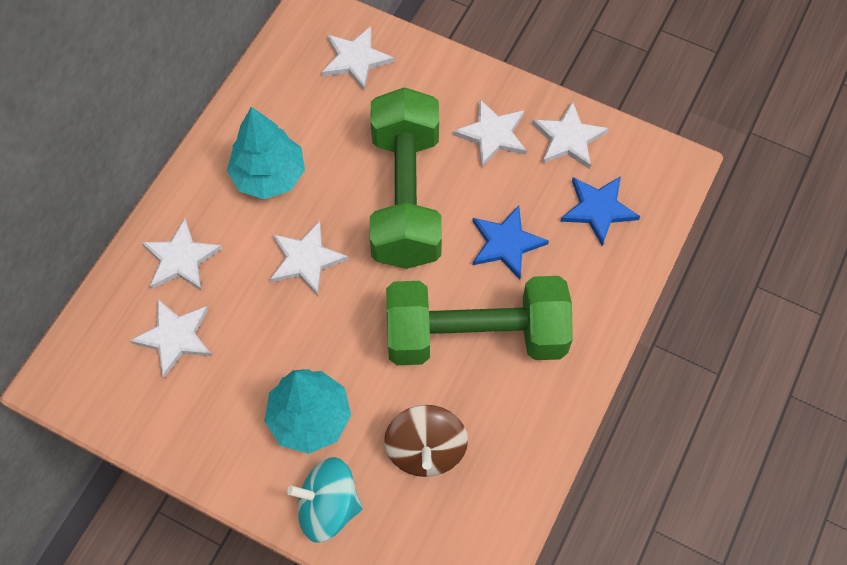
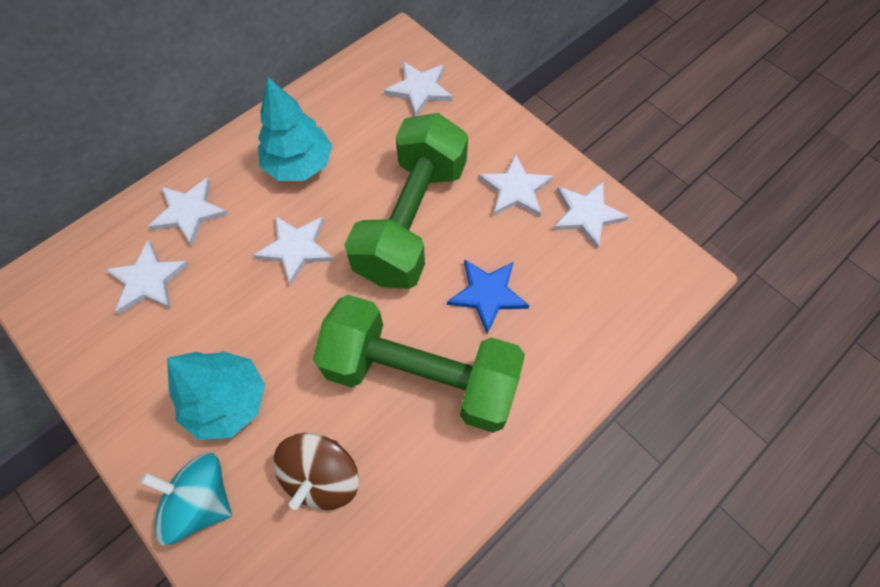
camera: 20 degrees right, 0 degrees up
blue star [560,176,640,246] -> none

